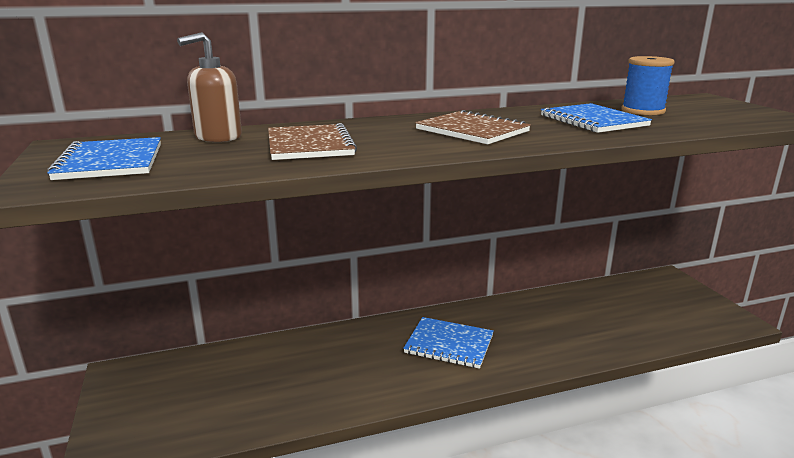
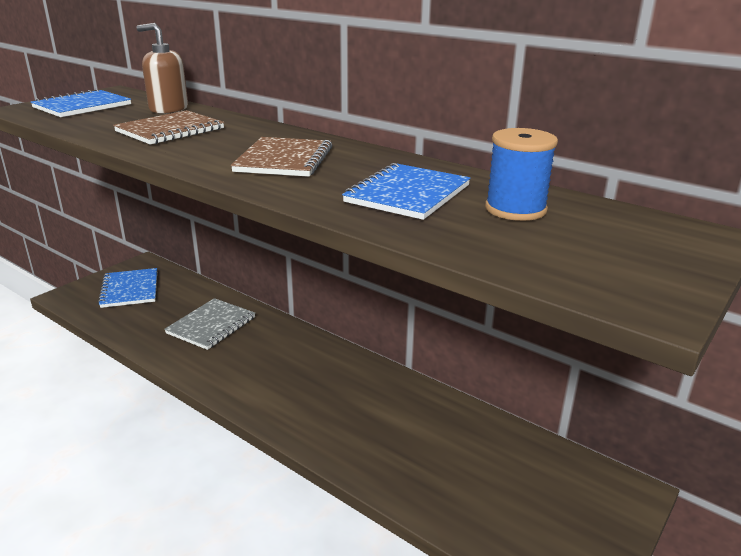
camera: 55 degrees right, 5 degrees up
blue notebook [403,317,494,369] -> blue notebook moved to [98,268,157,308]
none -> grey notebook [164,298,255,350]

